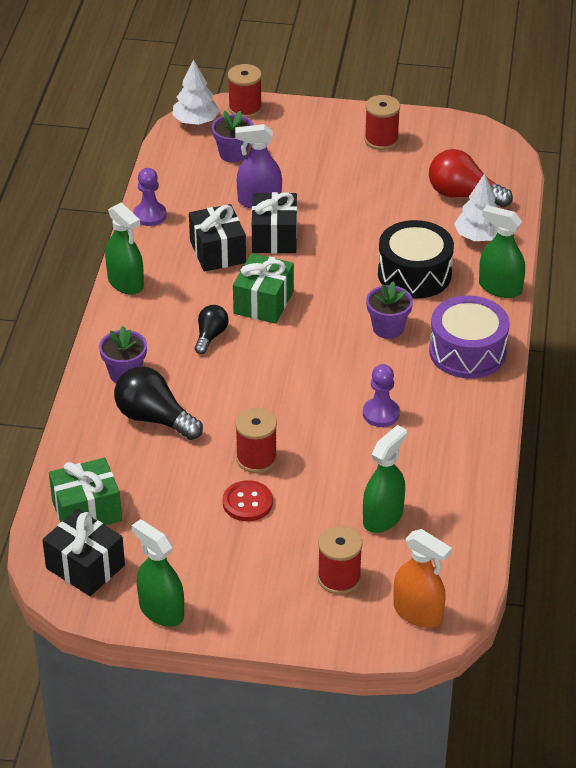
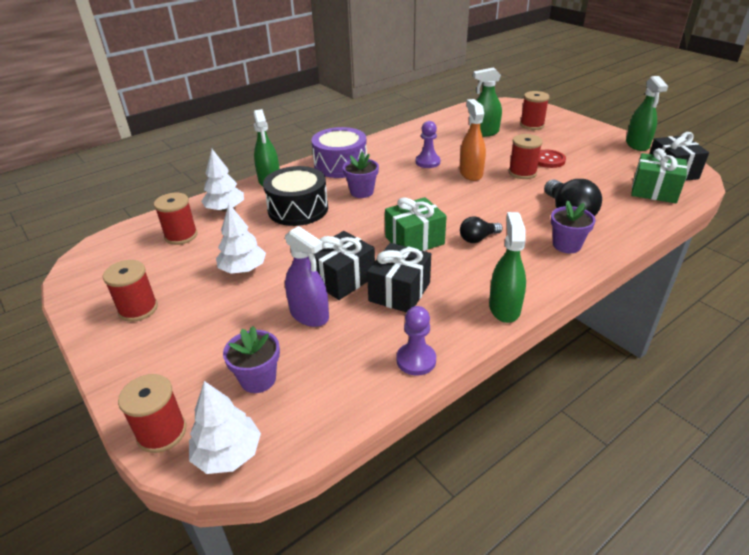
camera: 135 degrees left, 5 degrees down
orange spray bottle [393,529,452,628] -> orange spray bottle moved to [459,99,486,181]
red light bulb [429,149,513,208] -> red spool [154,193,197,245]
none -> white tree [216,204,266,274]

